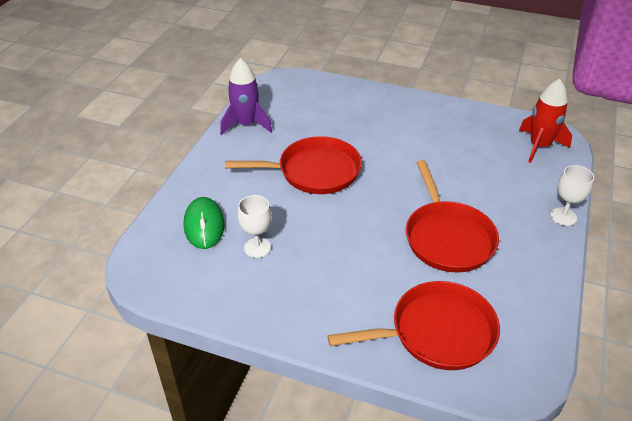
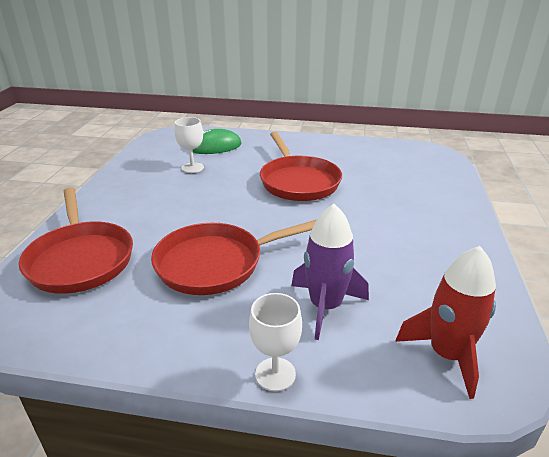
camera: 80 degrees right, 10 degrees down
purple rocket [220,58,272,135] -> purple rocket moved to [291,204,369,340]

